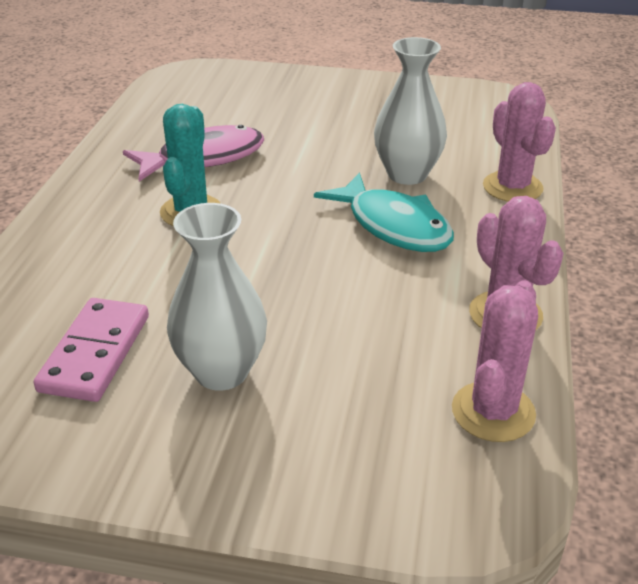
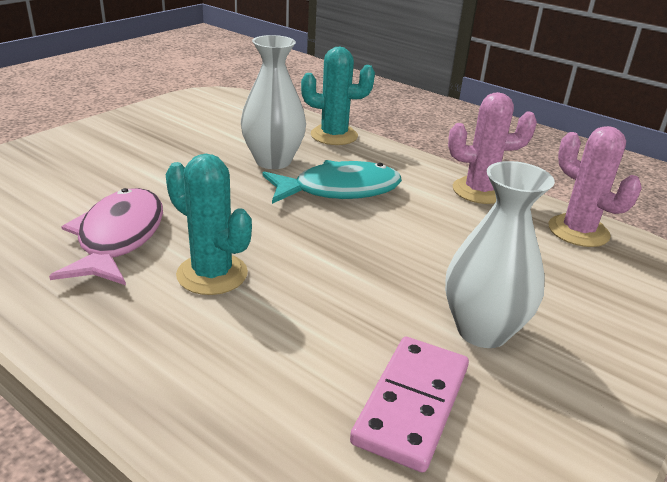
camera: 65 degrees left, 5 degrees down
pink domino [34,298,149,402] -> pink domino turned 75 degrees clockwise [350,336,469,473]
pink cactus [483,82,556,202] -> turquoise cactus [301,47,375,145]

